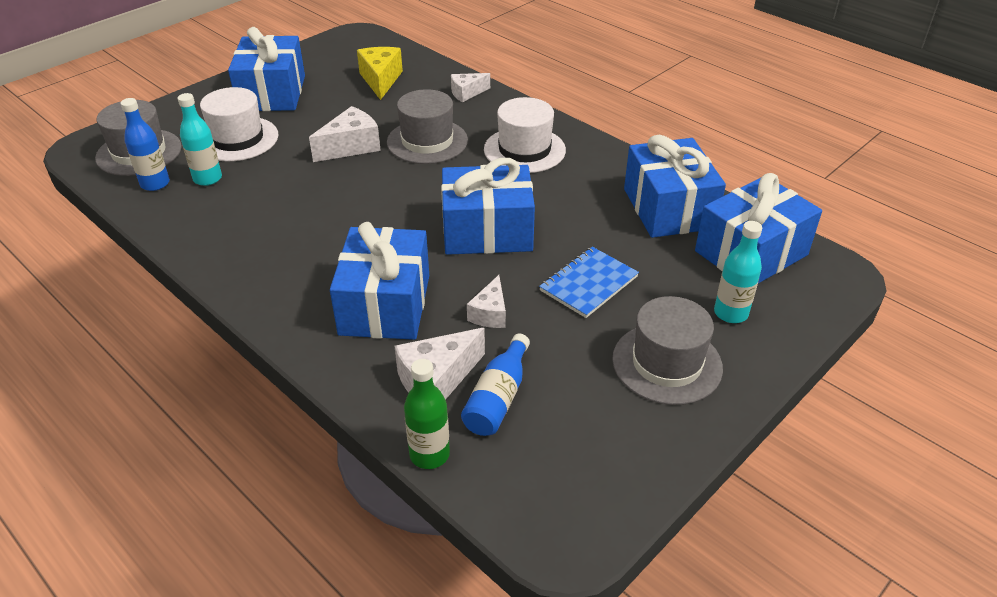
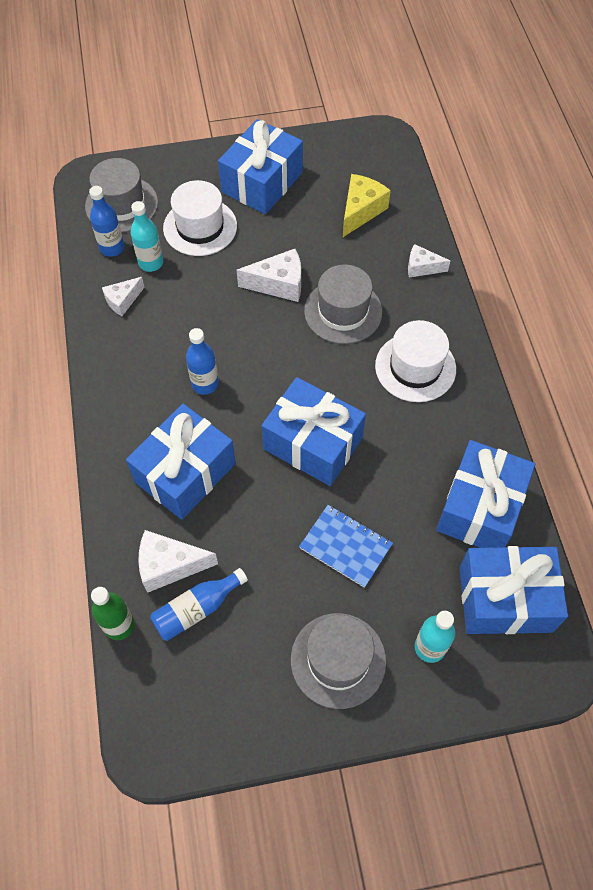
camera: 35 degrees right, 20 degrees up
white cheese [467,275,506,328] -> white cheese moved to [102,277,144,316]
blue notebook [539,247,639,318] -> blue notebook turned 45 degrees clockwise [299,505,393,588]
none -> blue bottle [186,328,219,395]

